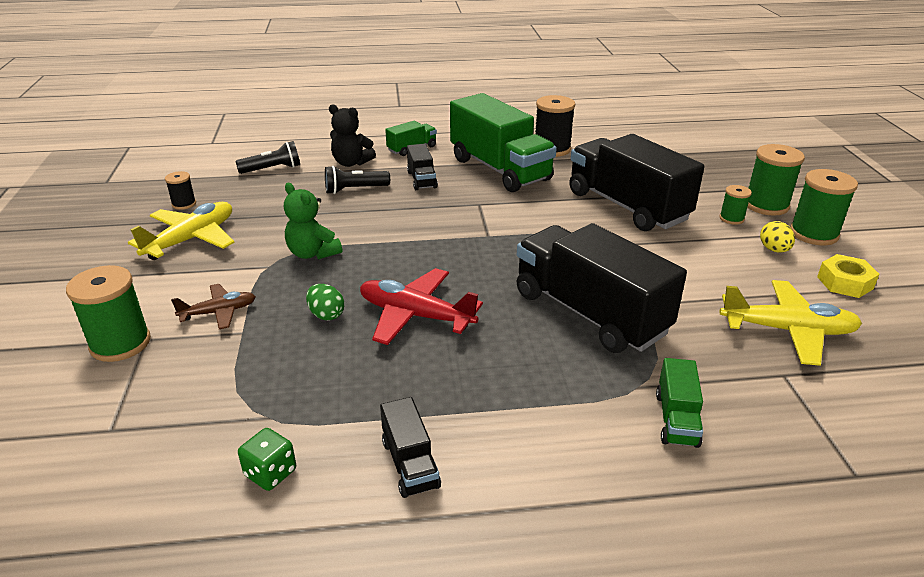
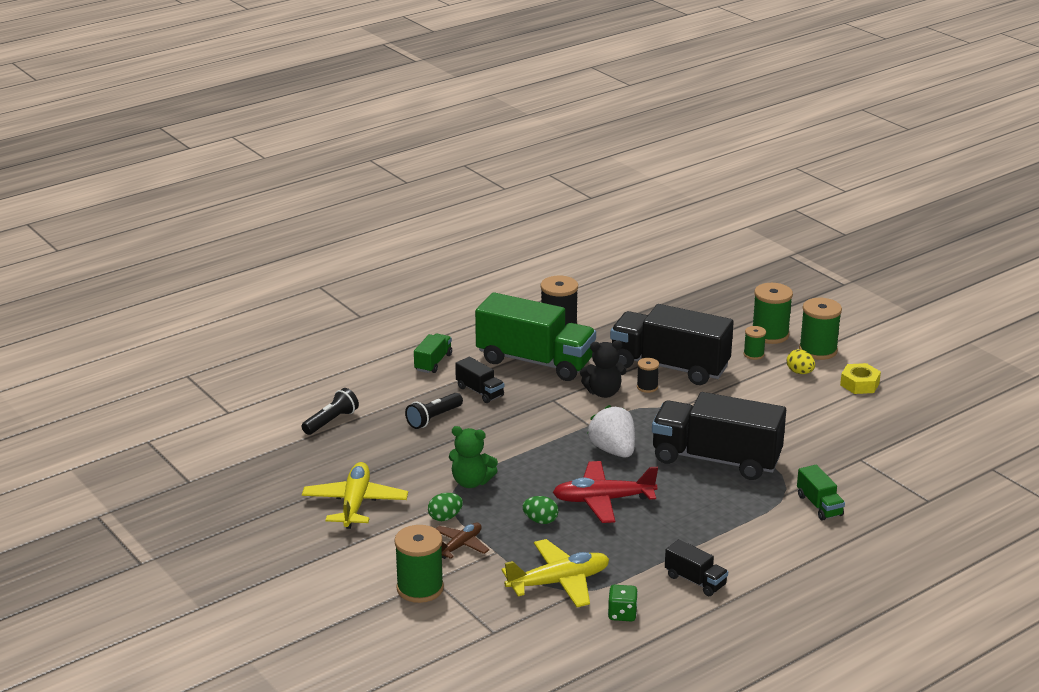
camera: 30 degrees left, 5 degrees down
black spool [165,171,196,210] -> black spool moved to [637,358,659,393]
black teddy bear [329,105,376,167] -> black teddy bear moved to [580,340,626,398]
yellow plane [720,280,862,366] -> yellow plane moved to [502,539,609,607]
none -> green egg [428,493,463,521]
none -> white strawberry [587,405,635,457]

